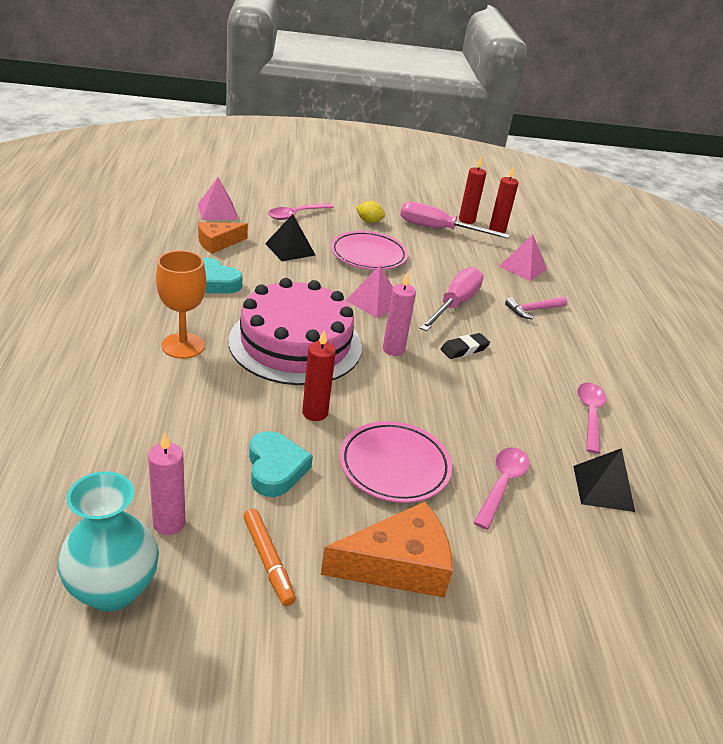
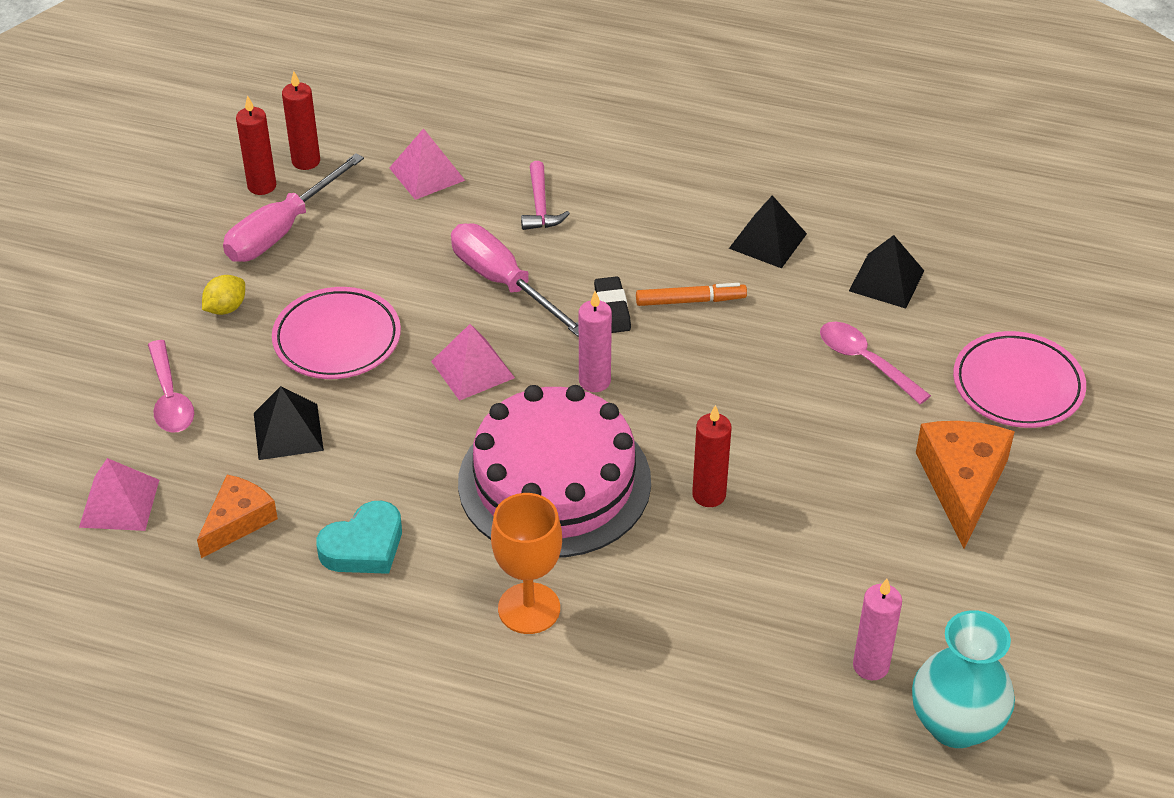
camera: 65 degrees left, 10 degrees up
orange cheese [198,222,248,254] -> orange cheese turned 135 degrees counterclockwise [197,475,278,558]
orange marker [243,508,296,606] -> orange marker moved to [636,283,747,306]
turquoise heart [249,431,313,497] -> none
pink plate [340,421,452,503] -> pink plate moved to [953,331,1086,428]
pink spoon [577,382,606,454] -> black pyramid [729,195,807,268]

